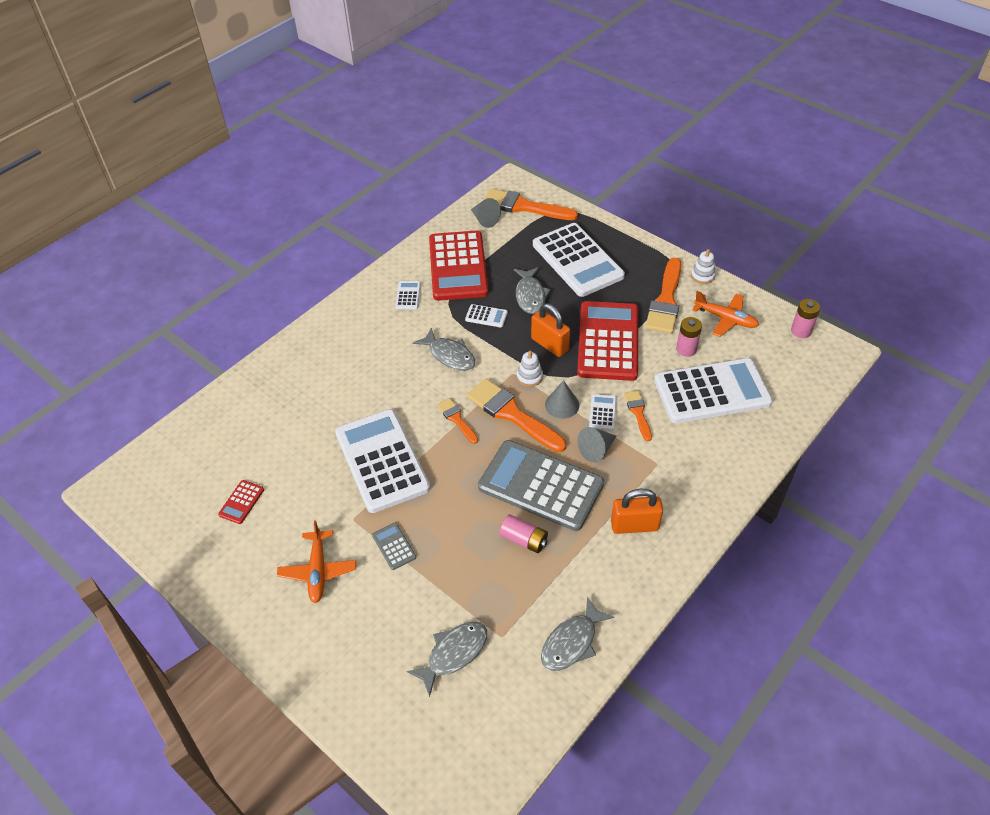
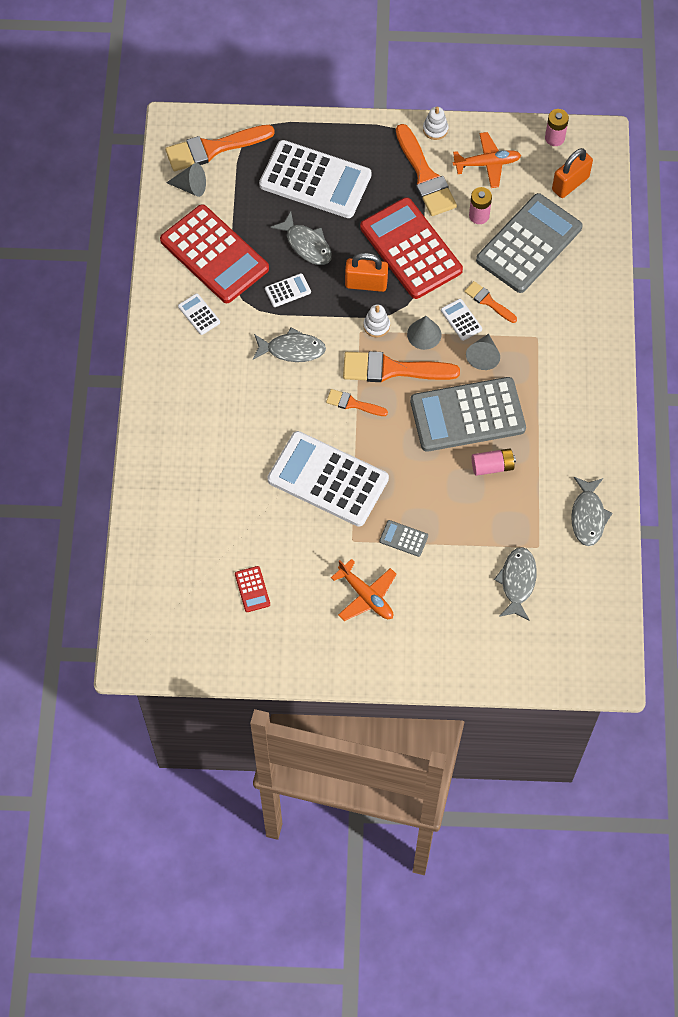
camera: 40 degrees left, 15 degrees up
orange padlock [611,489,663,534] -> orange padlock moved to [552,148,593,198]
white calculator [654,358,773,423] -> grey calculator [476,193,583,293]

